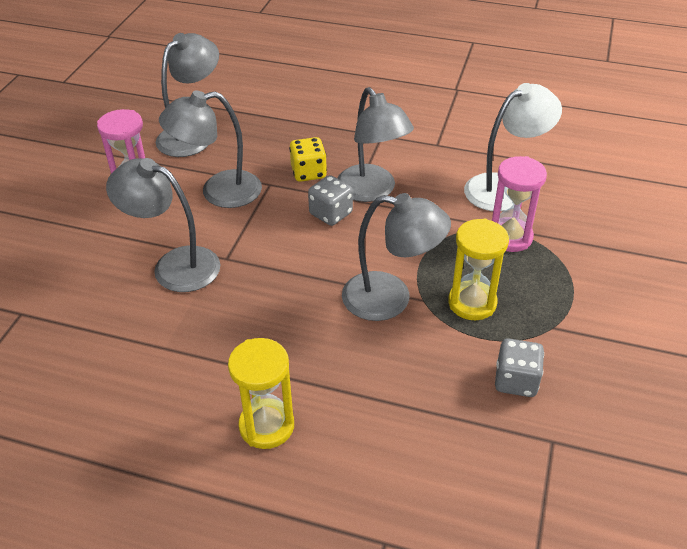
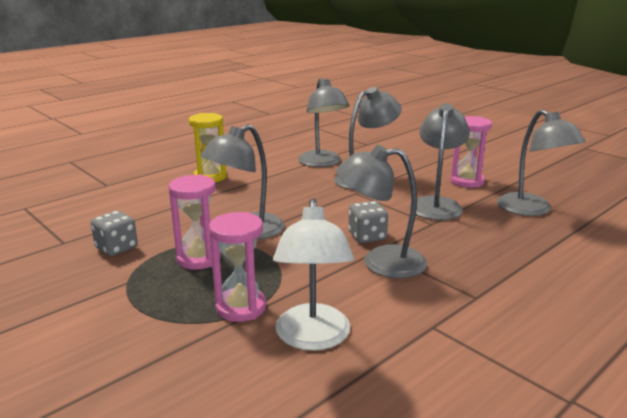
camera: 120 degrees right, 20 degrees down
yellow dice [289,137,327,182] -> none
yellow hourglass [448,219,509,320] -> pink hourglass [168,174,221,270]
none -> grey lamp [298,78,350,167]

